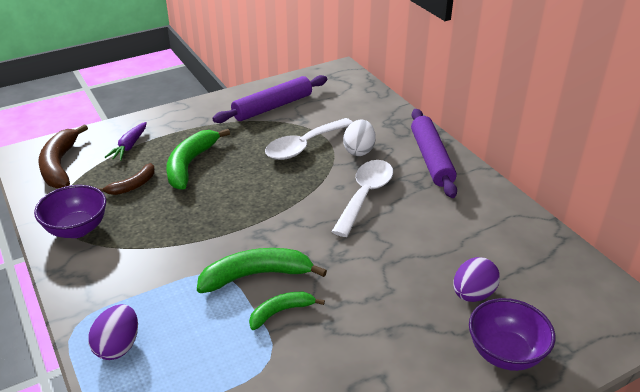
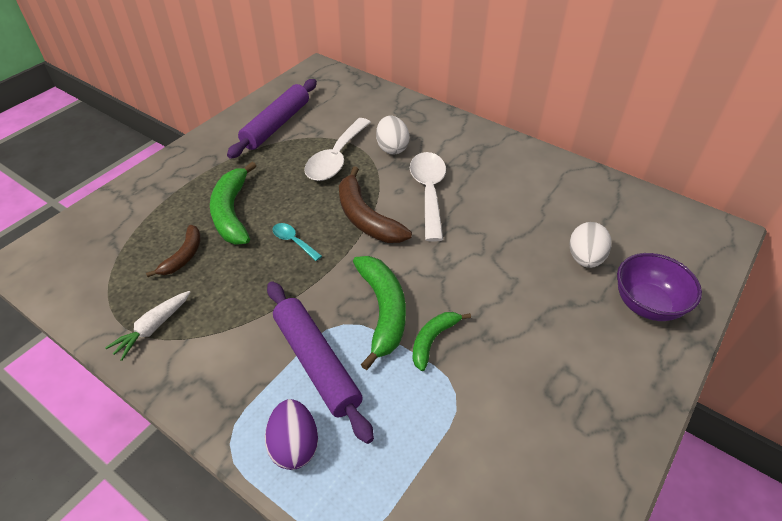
camera: 25 degrees left, 10 degrees up
purple bowl [34,185,106,238] -> white carrot [105,291,190,361]
brown banana [38,124,88,188] -> brown banana moved to [339,166,412,243]
purple carrot [105,122,147,161] -> none
green banana [197,248,327,293] -> green banana turned 120 degrees clockwise [353,256,406,370]
purple rolling pin [411,109,457,198] -> purple rolling pin moved to [267,281,374,444]
purple egg [453,257,500,302] -> white egg [569,222,612,268]
none -> turquoise spoon [273,223,322,261]

